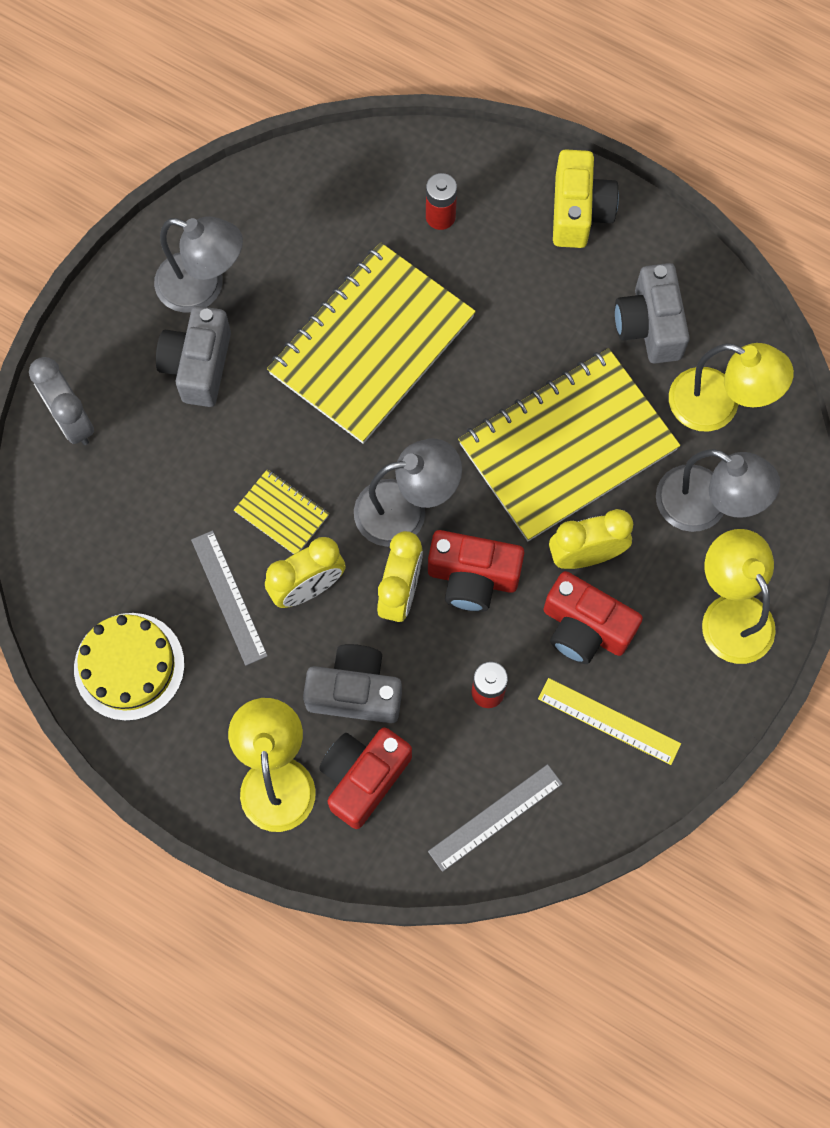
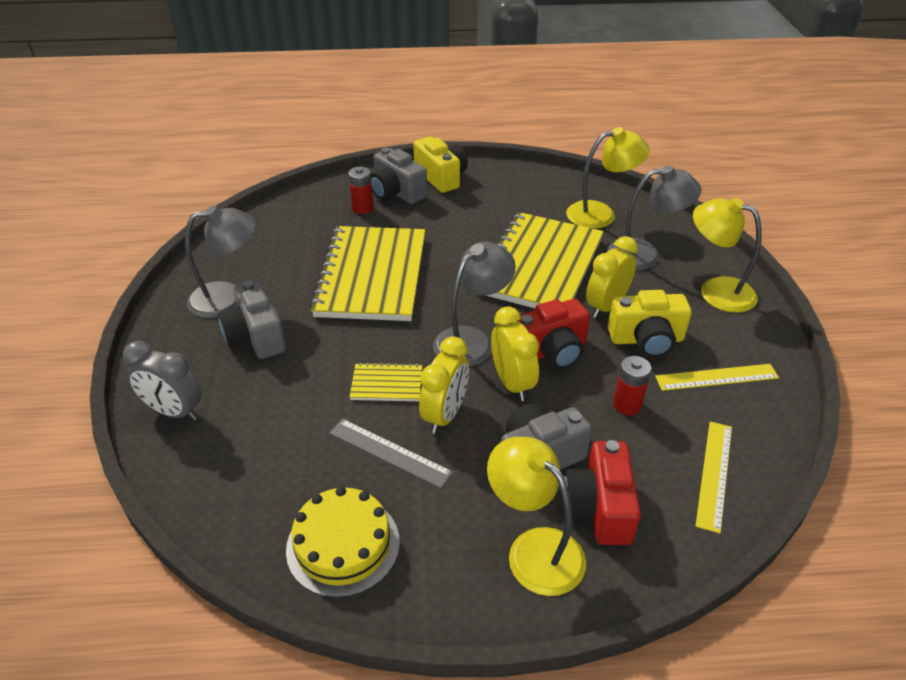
camera: 35 degrees left, 30 degrees down
grey ruler [428,764,563,872] -> yellow ruler [695,421,732,533]
red camera [543,571,643,664] -> yellow camera [608,290,692,358]
grey camera [615,263,690,364] -> grey camera moved to [371,147,427,204]

